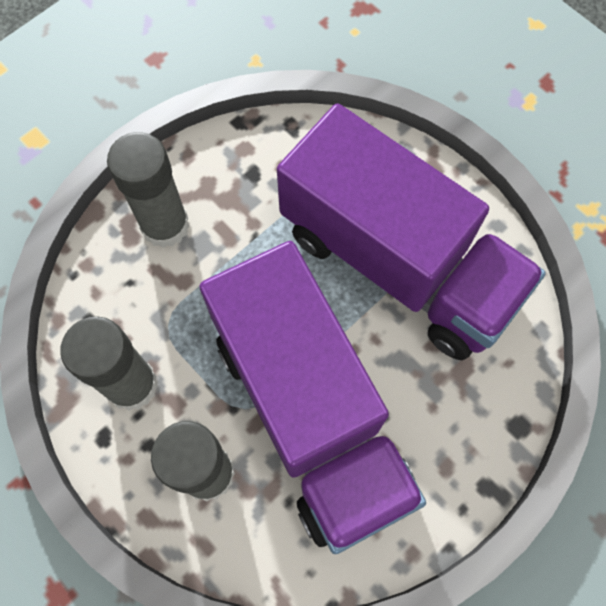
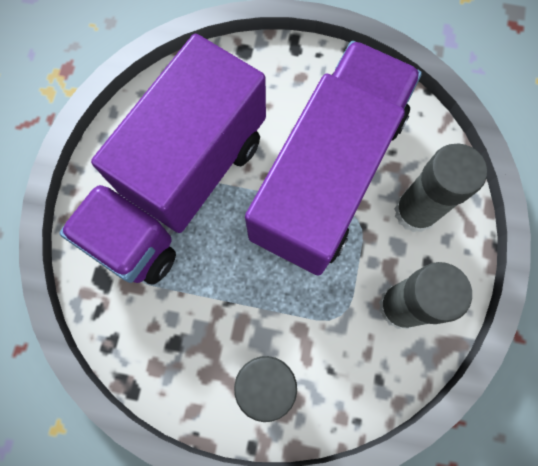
camera: 125 degrees left, 5 degrees up
purple truck [277,103,546,360] -> purple truck turned 150 degrees counterclockwise [59,34,266,284]

